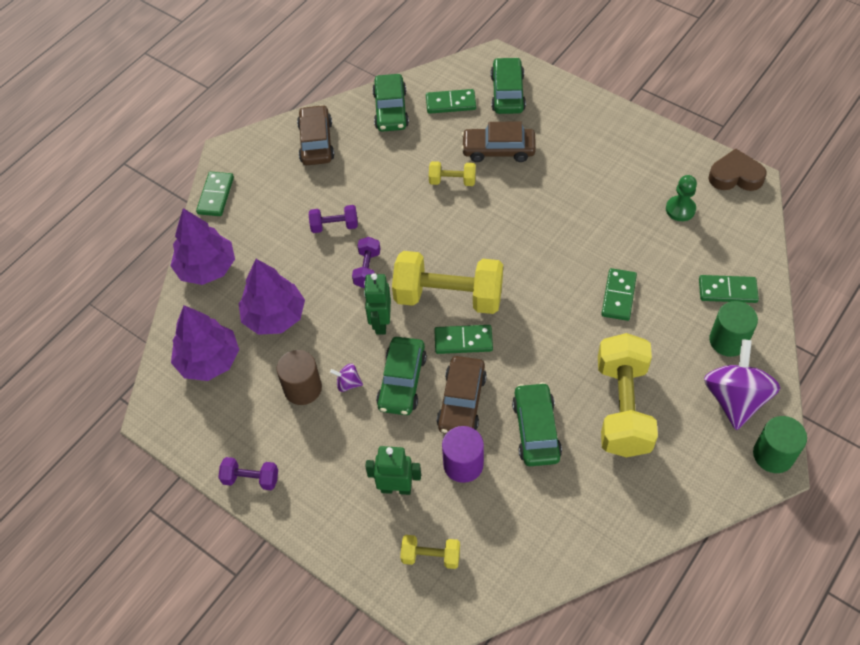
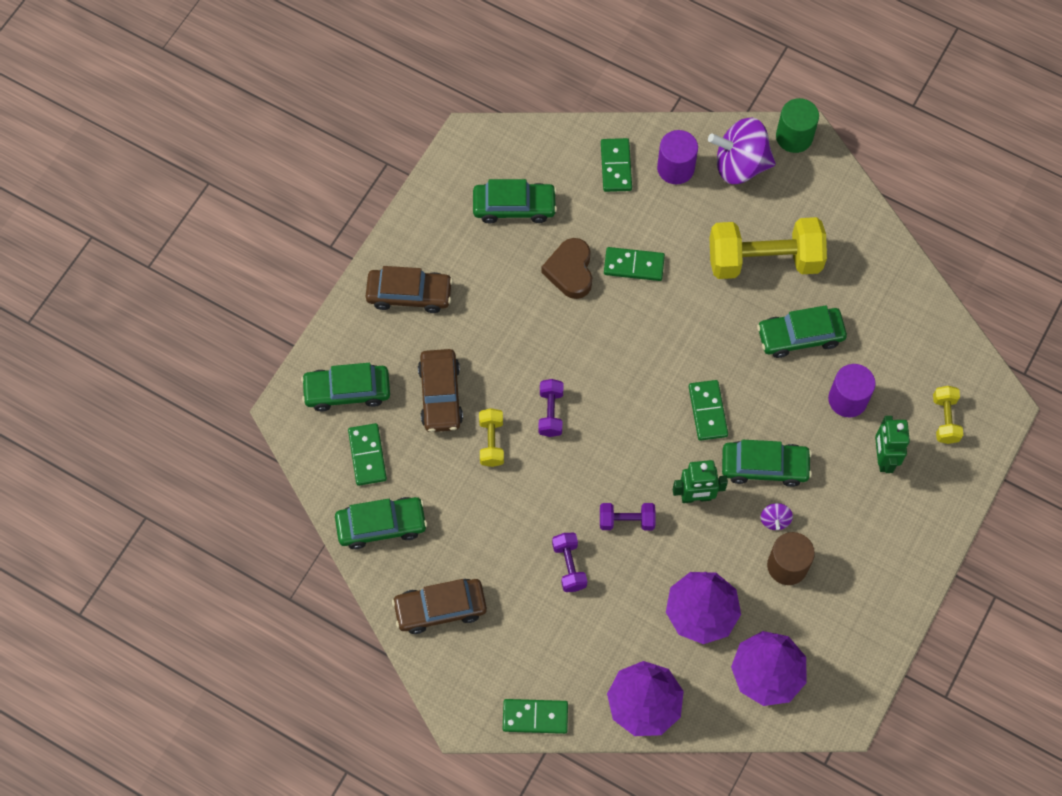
camera: 100 degrees left, 10 degrees up
purple dumbbell [218,457,278,490] -> purple dumbbell moved to [538,379,564,437]
yellow dumbbell [392,251,503,314] -> none
brown car [437,356,487,434] -> brown car moved to [366,266,453,313]
green pawn [666,175,697,221] -> green car [473,179,557,224]
brown heart [708,149,767,191] -> brown heart moved to [541,238,592,299]
green cylinder [709,301,758,357] -> purple cylinder [657,130,698,184]

